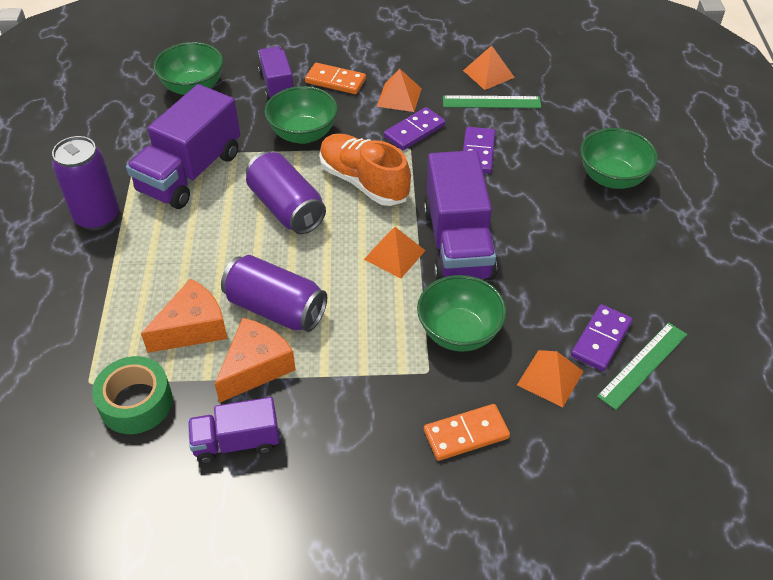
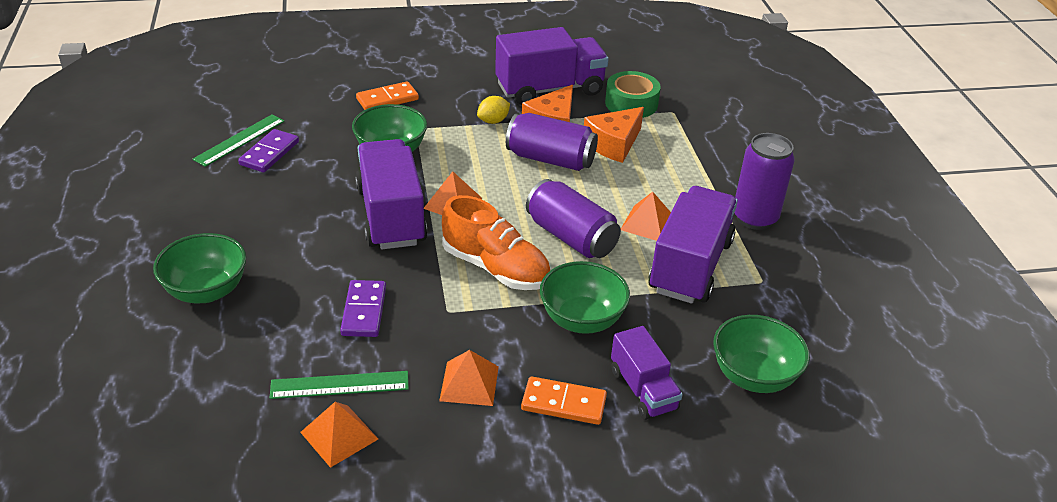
camera: 170 degrees right, 10 degrees down
purple truck [188,397,280,464] -> purple truck [495,27,608,105], size x1.74
purple domino [384,107,445,150] -> none
orange pyramid [517,350,584,407] -> orange pyramid moved to [621,192,671,241]
none -> yellow lemon [477,96,510,124]

